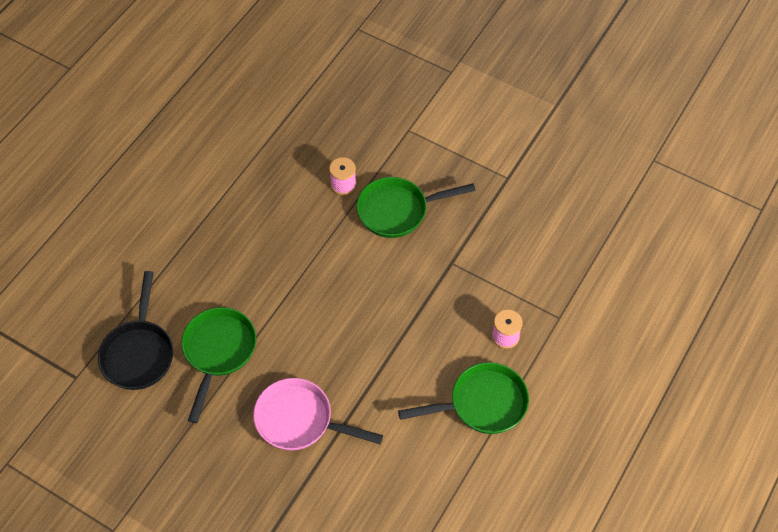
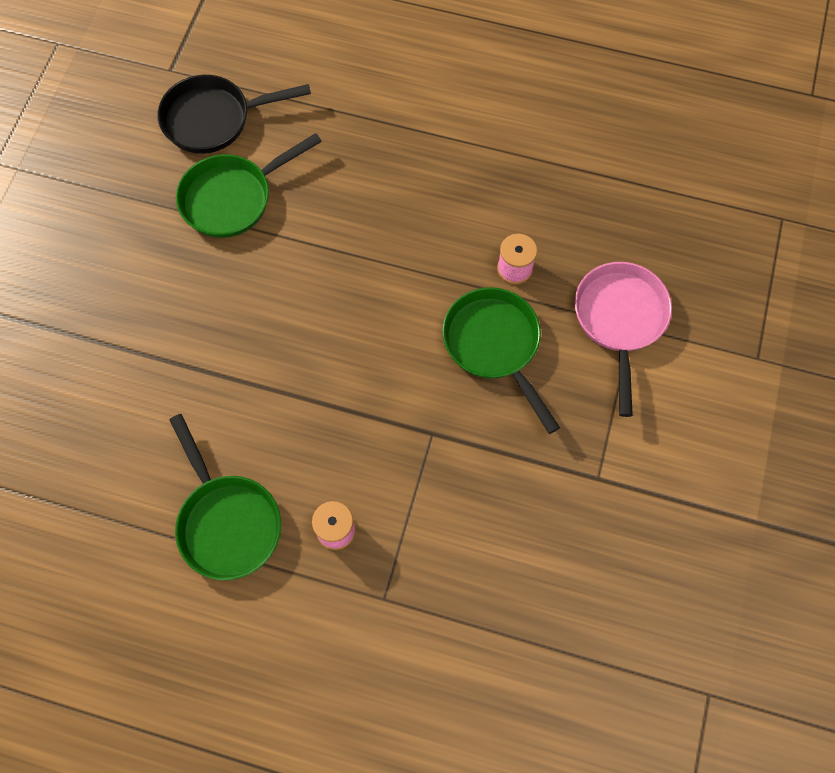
camera: 75 degrees right, 10 degrees up
green pan [181,307,256,423] -> green pan turned 150 degrees clockwise [176,133,322,238]
pink pan [253,378,383,451] -> pink pan moved to [575,262,672,417]

